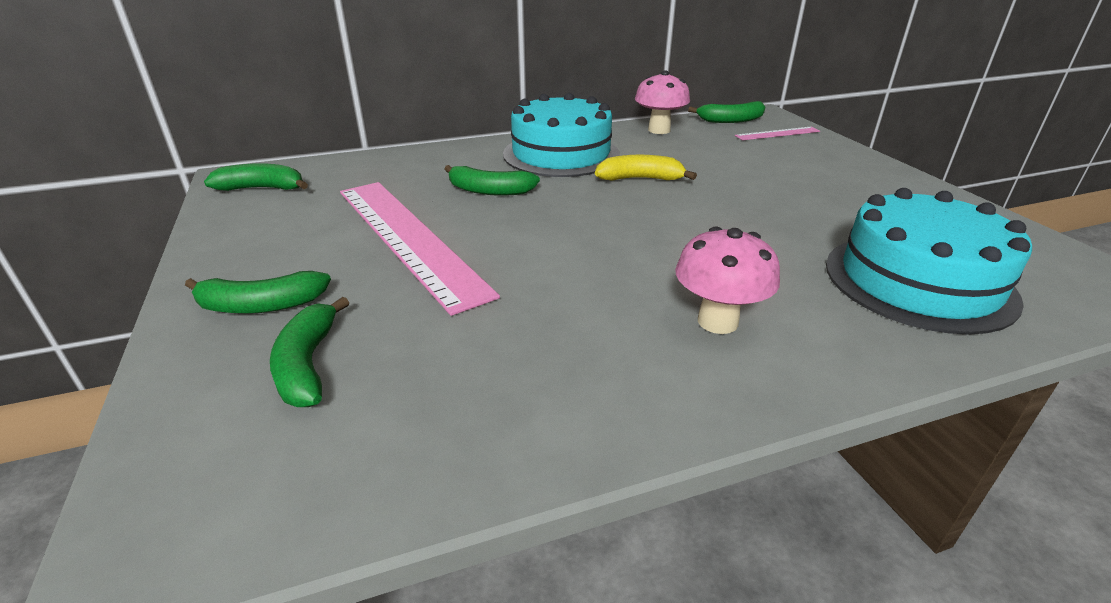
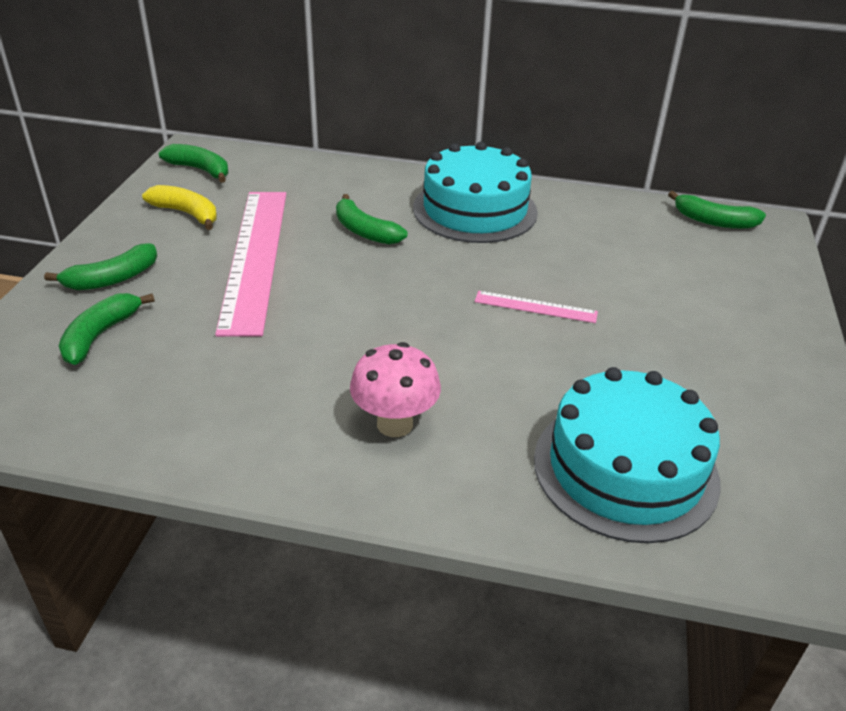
camera: 30 degrees right, 5 degrees up
green banana [185,271,331,314] -> green banana turned 60 degrees counterclockwise [44,243,157,290]
yellow banana [595,155,697,181] -> yellow banana moved to [142,185,217,230]
pink mushroom [635,71,690,134] -> none
pink ruler [735,127,820,140] -> pink ruler moved to [474,291,598,323]

